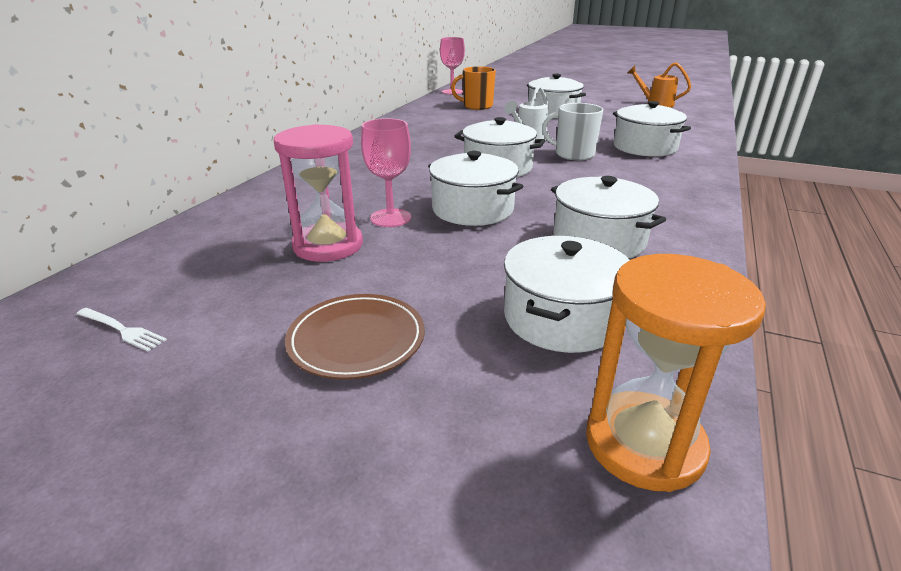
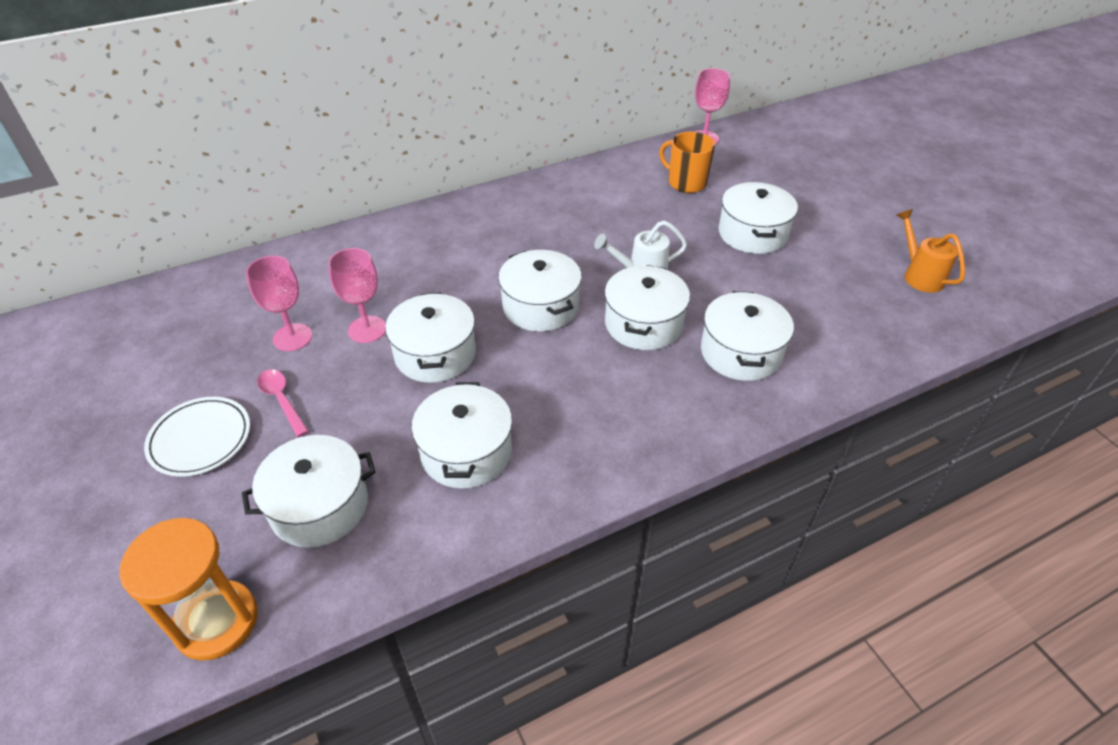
camera: 40 degrees right, 15 degrees up
white fork [76,308,167,351] -> none
pink hourglass [274,124,363,262] -> pink goblet [246,256,312,351]
brown plate [285,294,425,379] -> white plate [144,397,250,477]
white mug [542,103,604,160] -> white pot [604,265,690,350]
none -> pink spoon [257,369,309,437]

